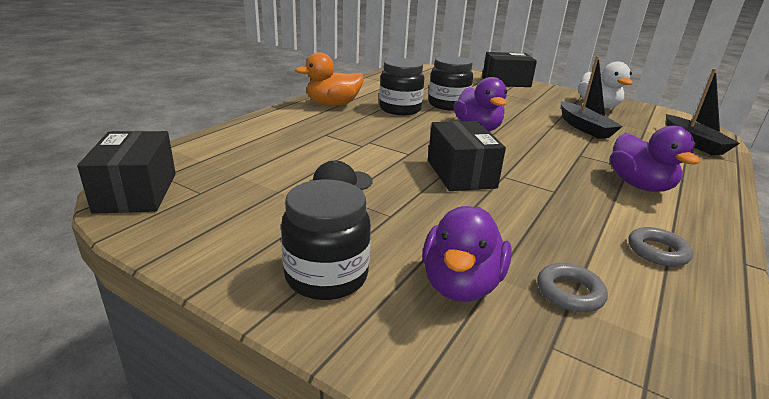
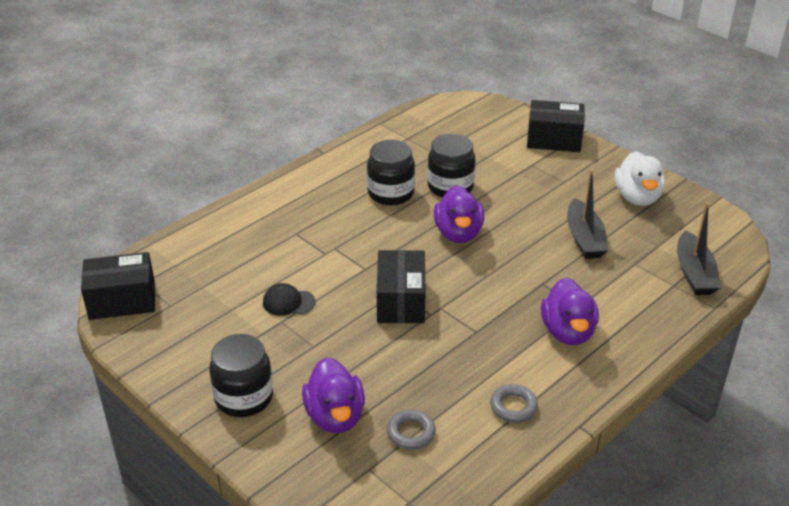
camera: 15 degrees right, 10 degrees up
black box [77,131,176,214] -> black box turned 75 degrees clockwise [81,252,155,320]
orange duck [295,52,364,106] -> none
purple duck [423,206,512,302] -> purple duck turned 45 degrees counterclockwise [302,357,365,433]

